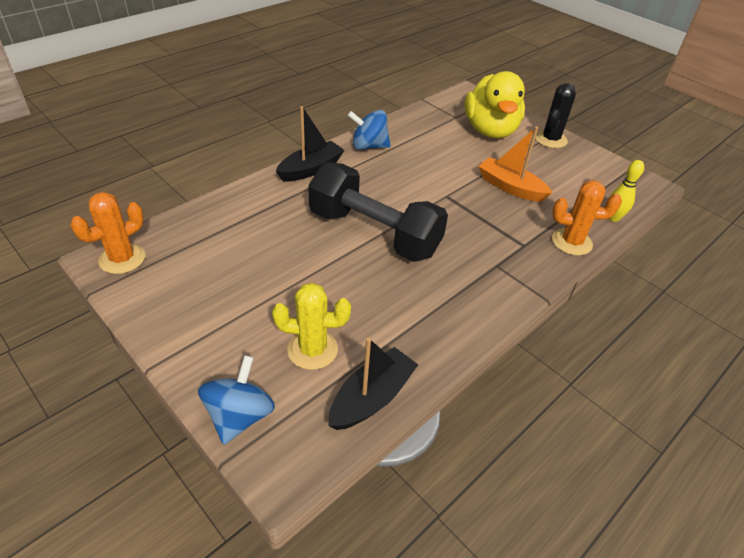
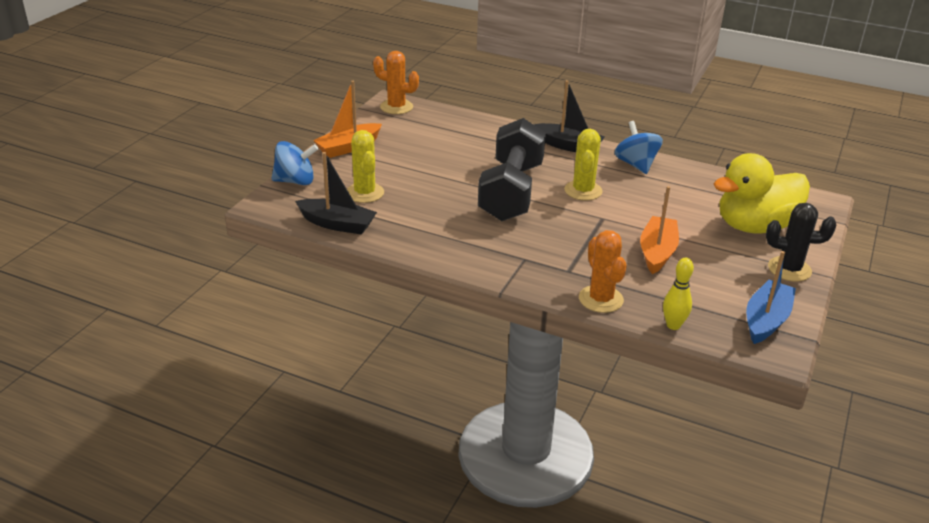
camera: 70 degrees right, 10 degrees down
none -> orange boat [313,81,382,158]
none -> yellow cactus [564,129,603,200]
none -> blue boat [746,251,796,344]

